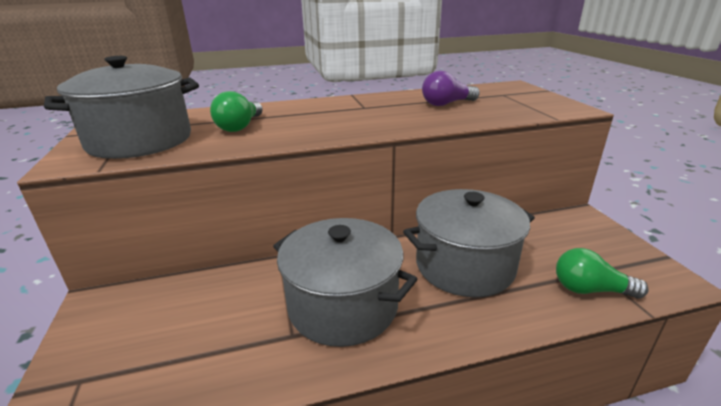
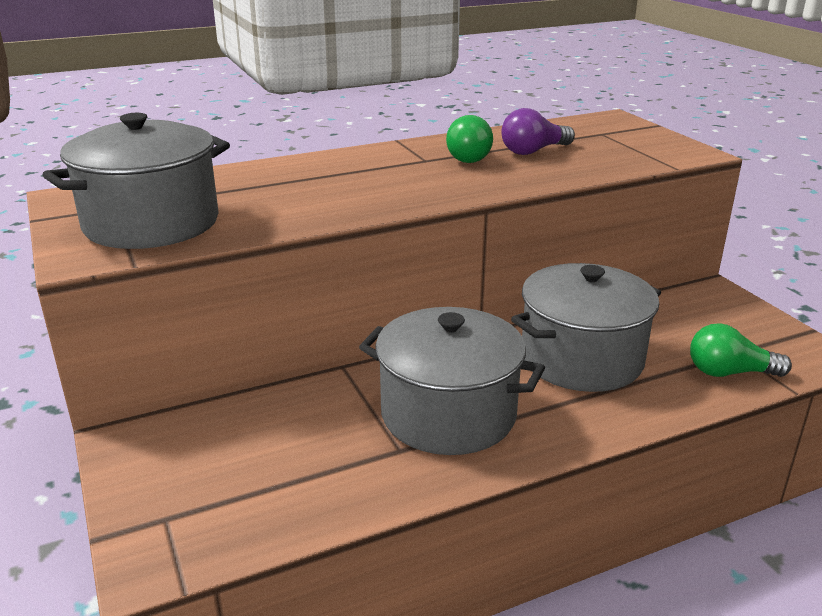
camera: 10 degrees left, 0 degrees up
green light bulb [210,91,263,132] -> green light bulb moved to [446,115,493,163]

